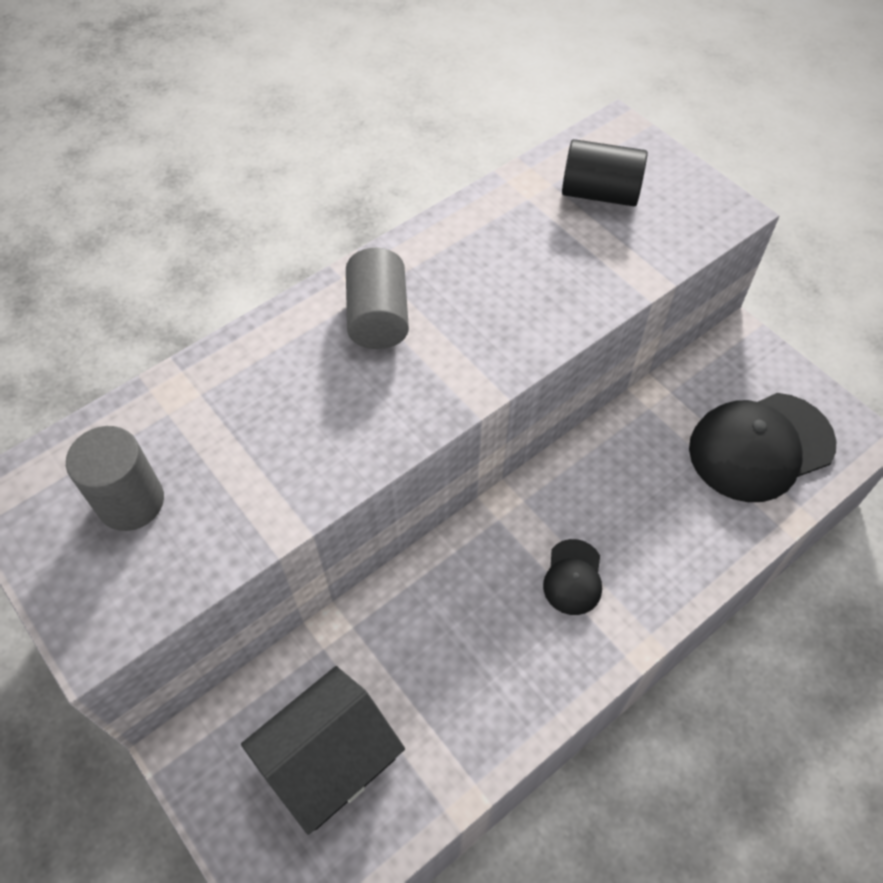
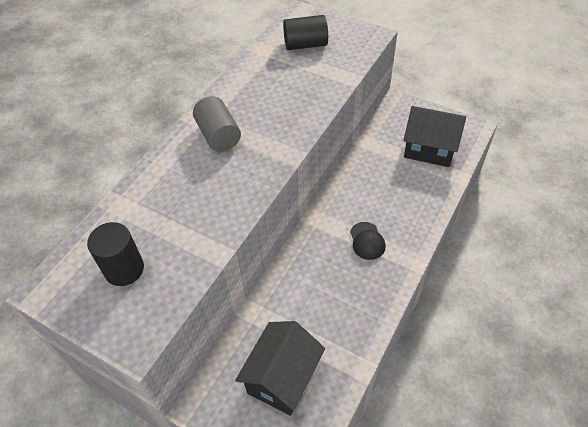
camera: 20 degrees left, 5 degrees down
grey cylinder [66,426,164,531] -> black cylinder [87,222,144,286]
black cap [689,393,836,502] -> black house [403,106,466,167]

